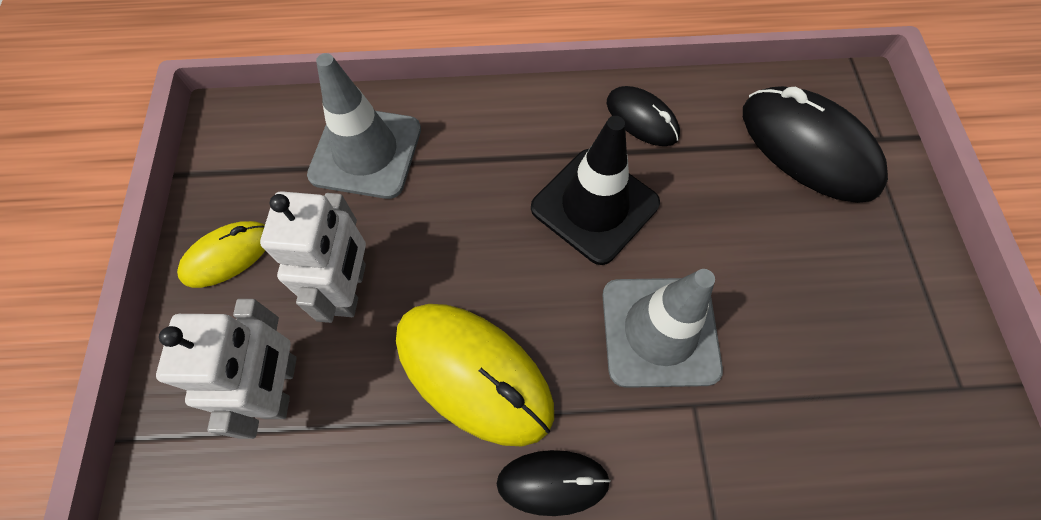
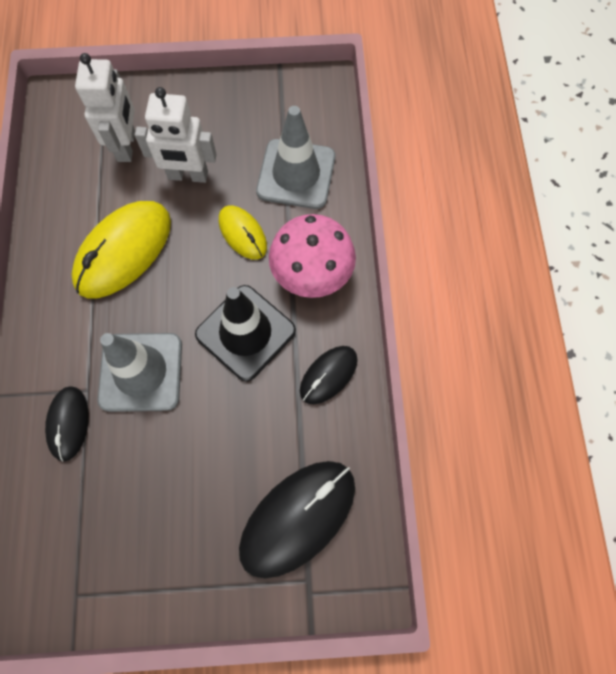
camera: 90 degrees right, 5 degrees up
white robot [156,299,297,439] -> white robot turned 90 degrees counterclockwise [75,53,135,162]
yellow mouse [177,221,265,288] -> yellow mouse moved to [219,205,267,260]
black mouse [497,450,611,516] -> black mouse moved to [45,386,89,462]
none -> pink mushroom [269,214,356,298]

